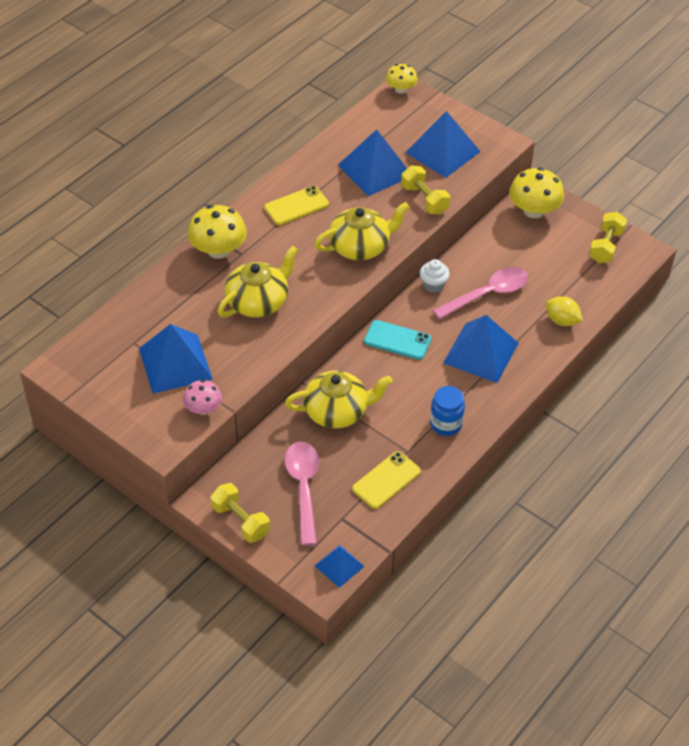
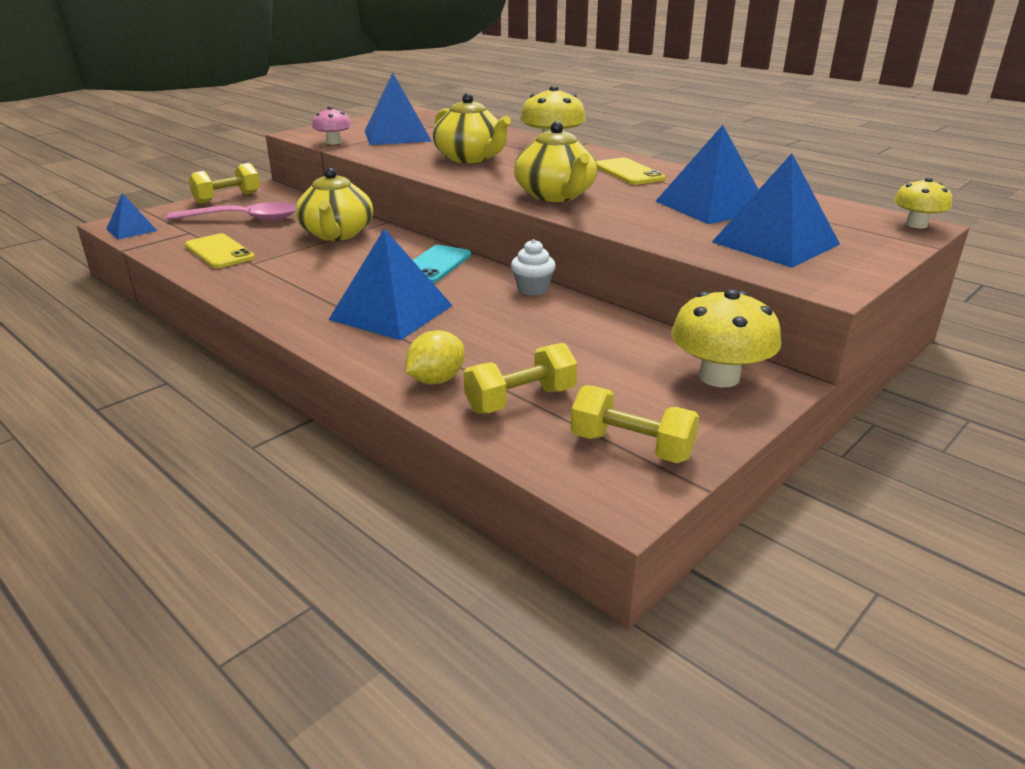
camera: 95 degrees right, 20 degrees down
yellow dumbbell [401,166,450,214] -> yellow dumbbell moved to [464,343,577,413]
blue jar [430,386,465,436] -> none
pink spoon [433,267,528,320] -> none

